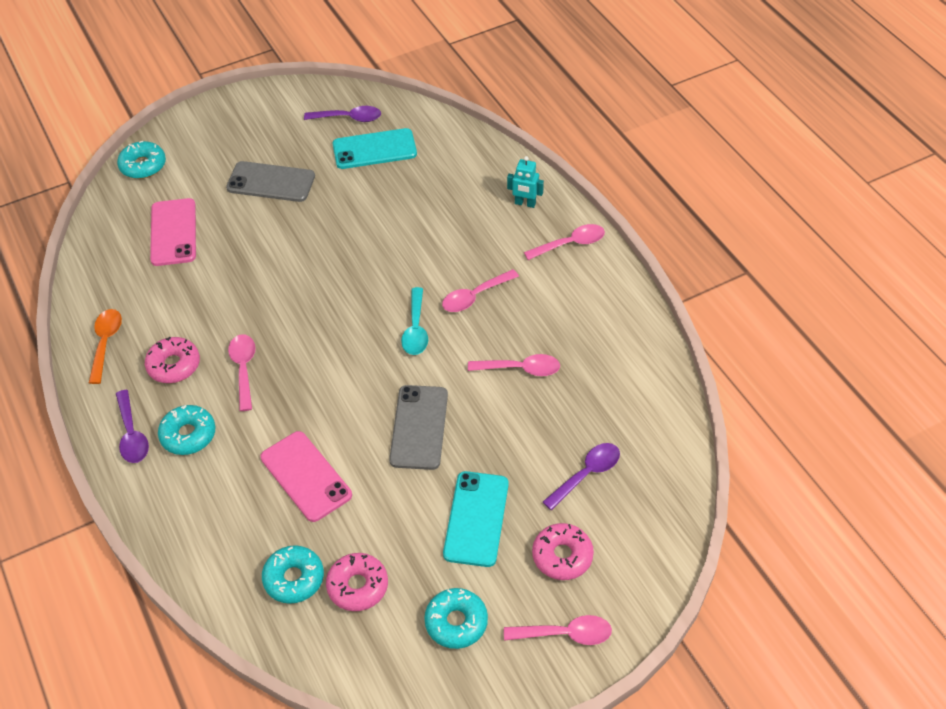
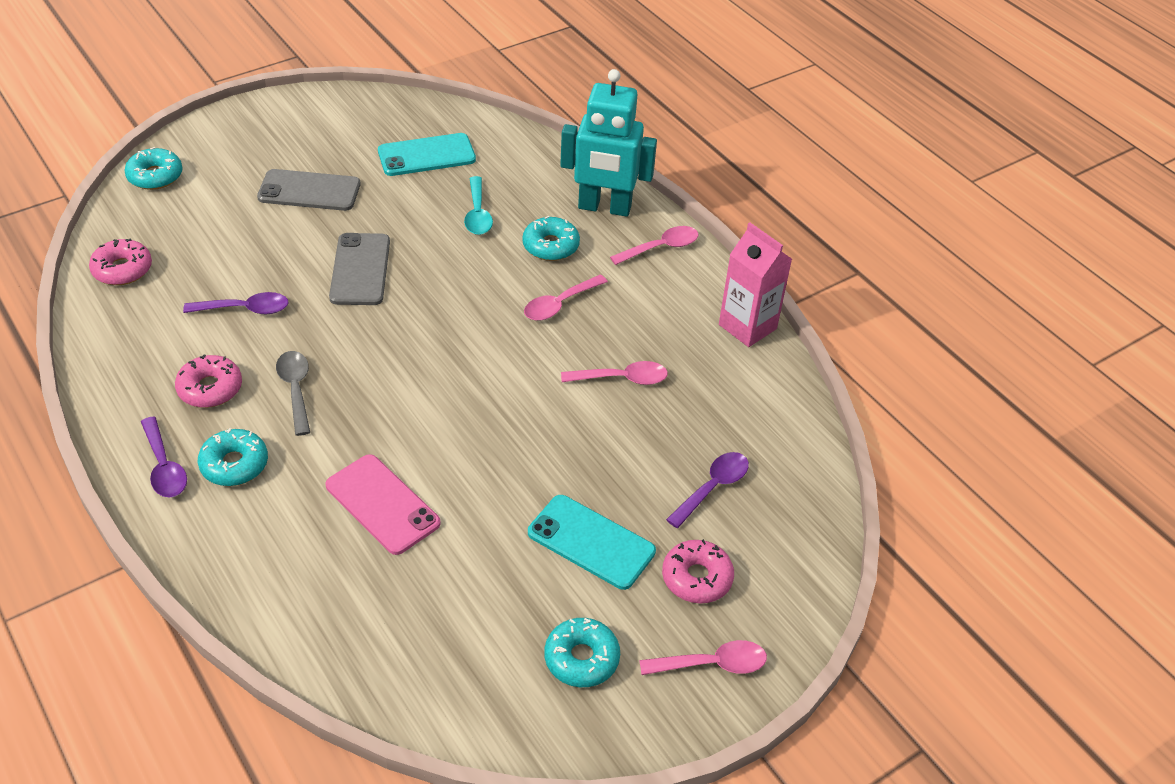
camera: 10 degrees left, 5 degrees down
orange spoon [89,309,122,384] -> none
pink phone [150,198,196,266] -> none
pink spoon [228,334,256,411] -> grey spoon [276,351,310,436]
turquoise donut [262,545,324,604] -> turquoise donut moved to [522,216,580,261]
purple spoon [304,106,381,122] -> purple spoon moved to [183,292,289,314]
pink donut [326,553,388,611] -> pink donut moved to [89,239,152,285]
grey phone [389,385,448,470] -> grey phone moved to [329,233,390,305]
turquoise spoon [401,287,428,355] -> turquoise spoon moved to [464,176,493,235]
turquoise phone [443,471,509,567] -> turquoise phone turned 60 degrees counterclockwise [528,495,656,590]
turquoise robot [507,156,544,208] -> turquoise robot [560,69,657,217], size x2.23
none -> pink carton [719,222,792,347]

